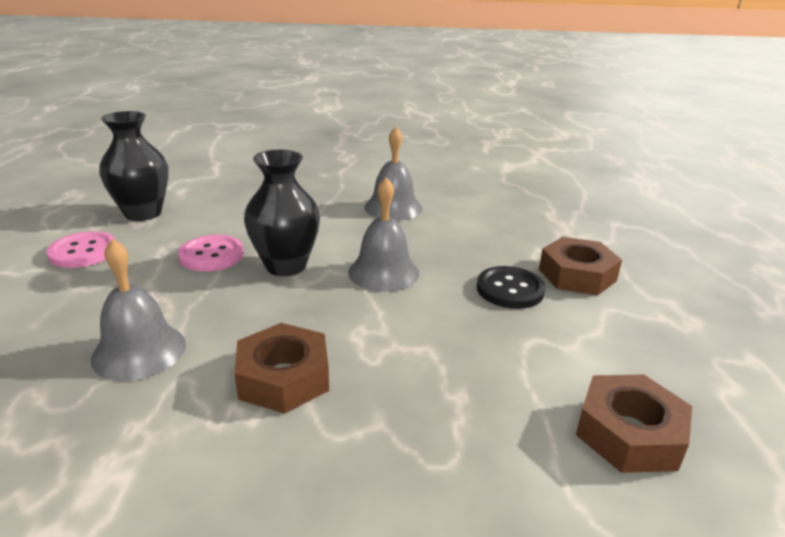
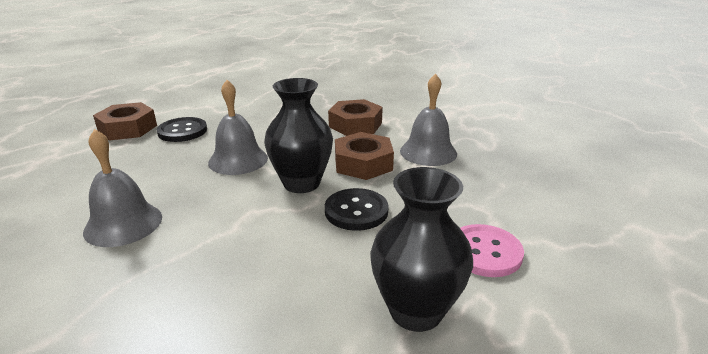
camera: 150 degrees left, 0 degrees up
pink button [178,235,244,271] -> black button [325,188,389,231]
brown nut [576,375,692,473] -> brown nut moved to [335,132,394,180]

